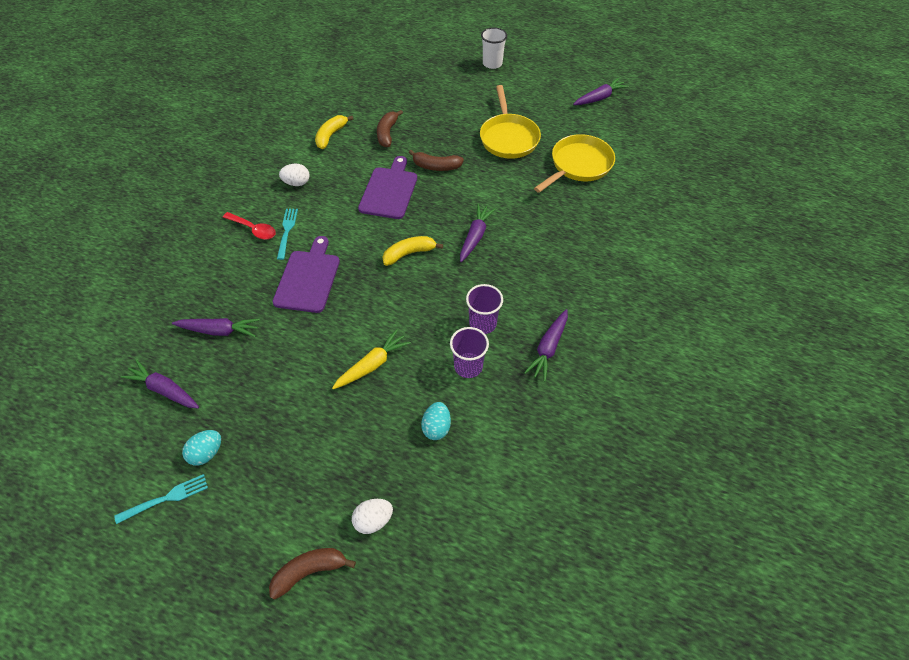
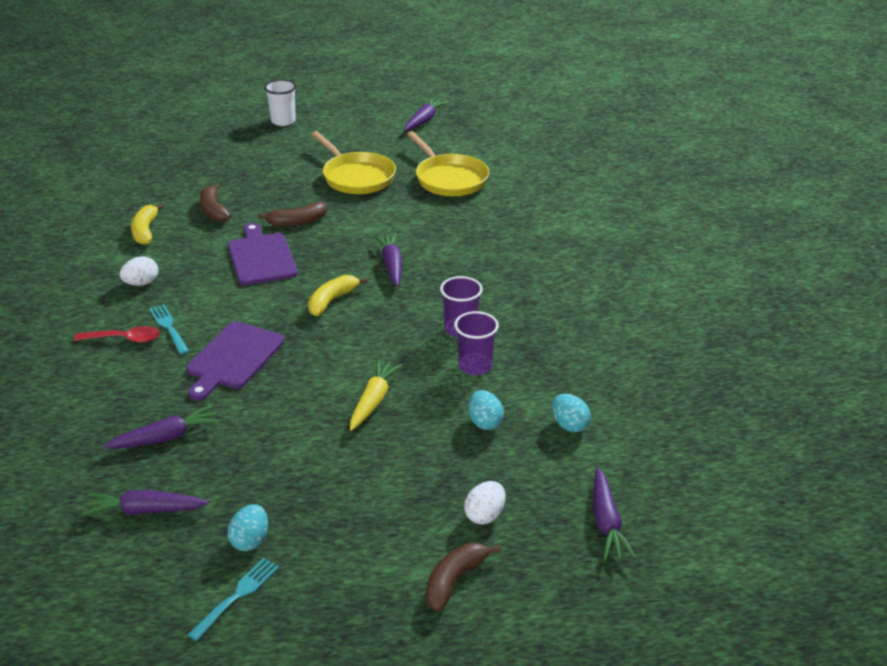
camera: 30 degrees left, 20 degrees down
purple cutting board [272,236,340,313] -> purple cutting board turned 135 degrees counterclockwise [186,321,285,401]
purple carrot [524,309,568,382] -> purple carrot moved to [593,468,636,560]
yellow pan [534,134,615,193] -> yellow pan turned 135 degrees clockwise [407,131,489,196]
none -> turquoise egg [552,394,591,432]

